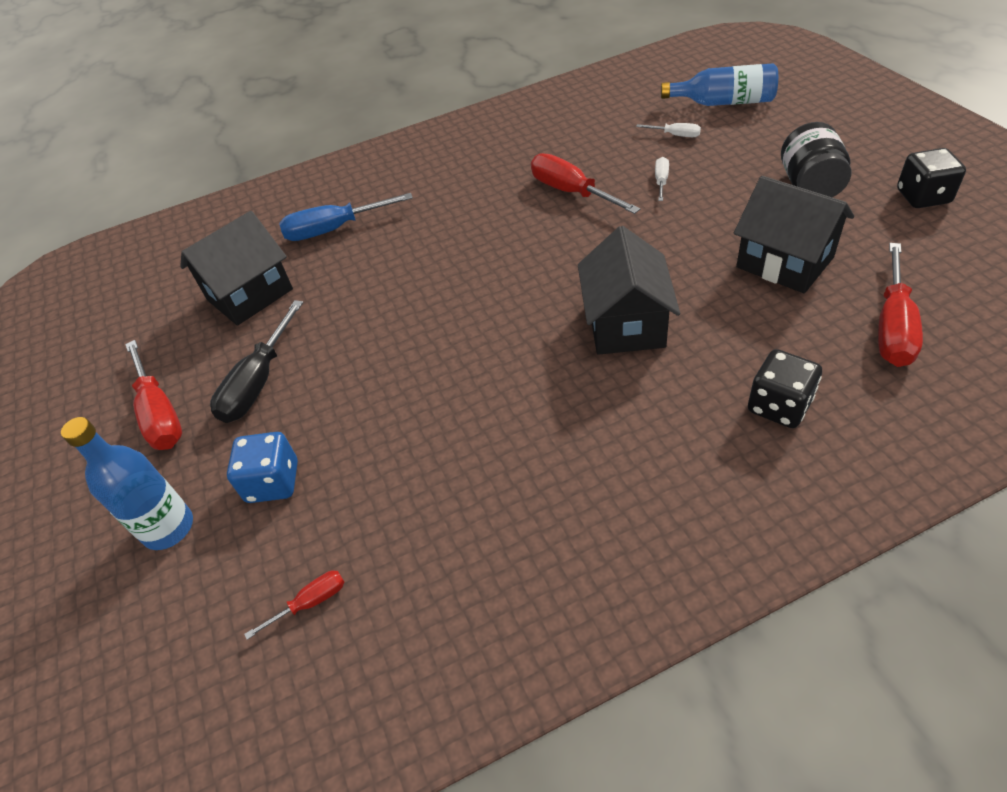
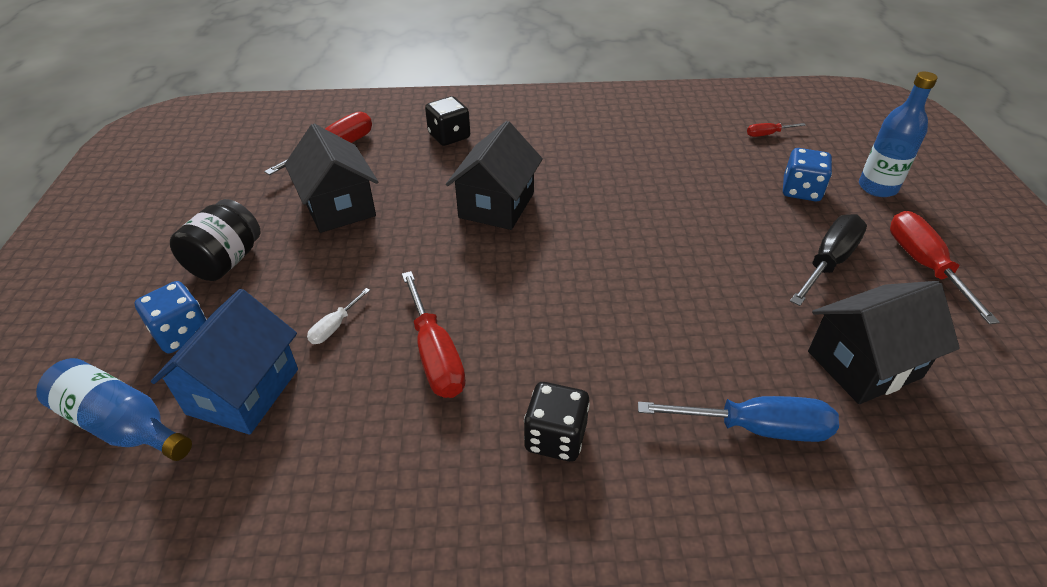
camera: 165 degrees left, 5 degrees down
white screwdriver [636,123,701,137] -> blue house [151,289,298,435]
black dice [897,148,966,208] -> black dice moved to [524,382,590,462]
none -> blue dice [135,281,207,354]

